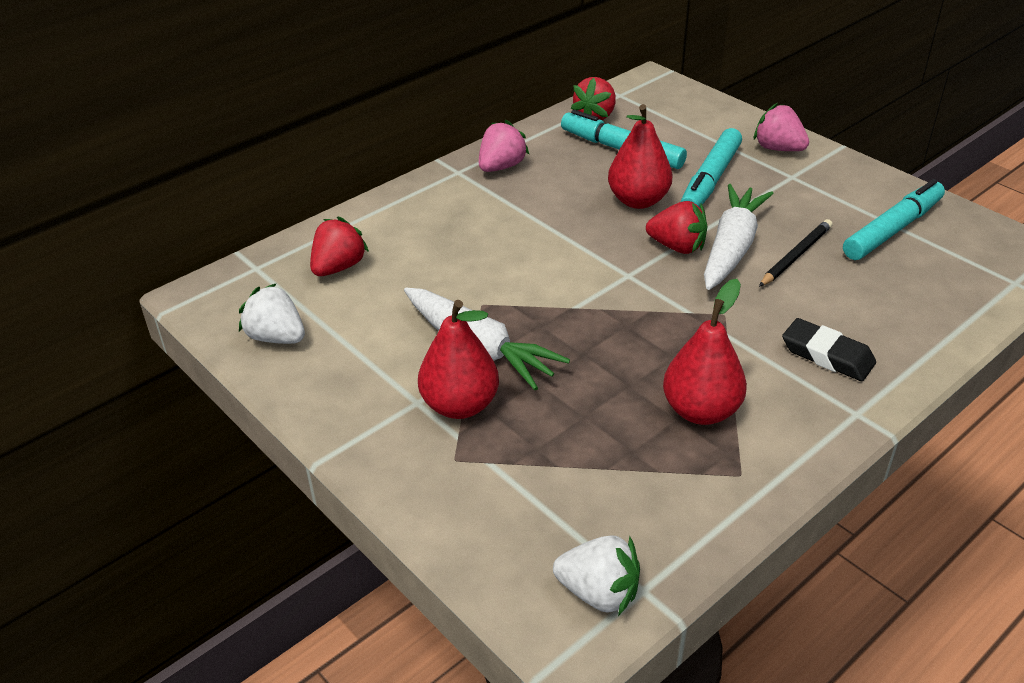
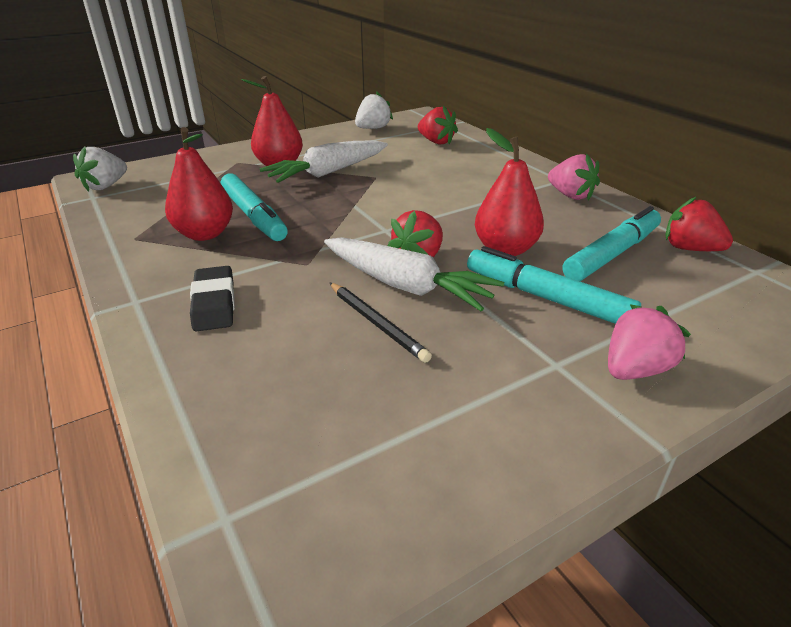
camera: 100 degrees right, 5 degrees down
black eraser [782,318,876,381] -> black eraser turned 60 degrees counterclockwise [190,266,235,331]
turquoise marker [843,179,945,260] -> turquoise marker moved to [221,173,288,241]

